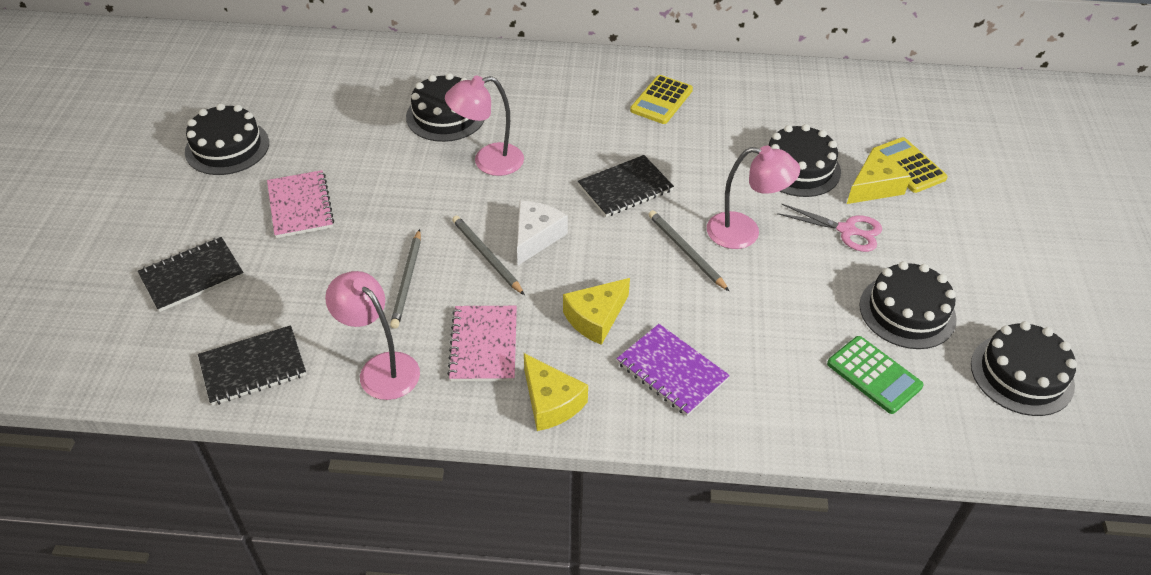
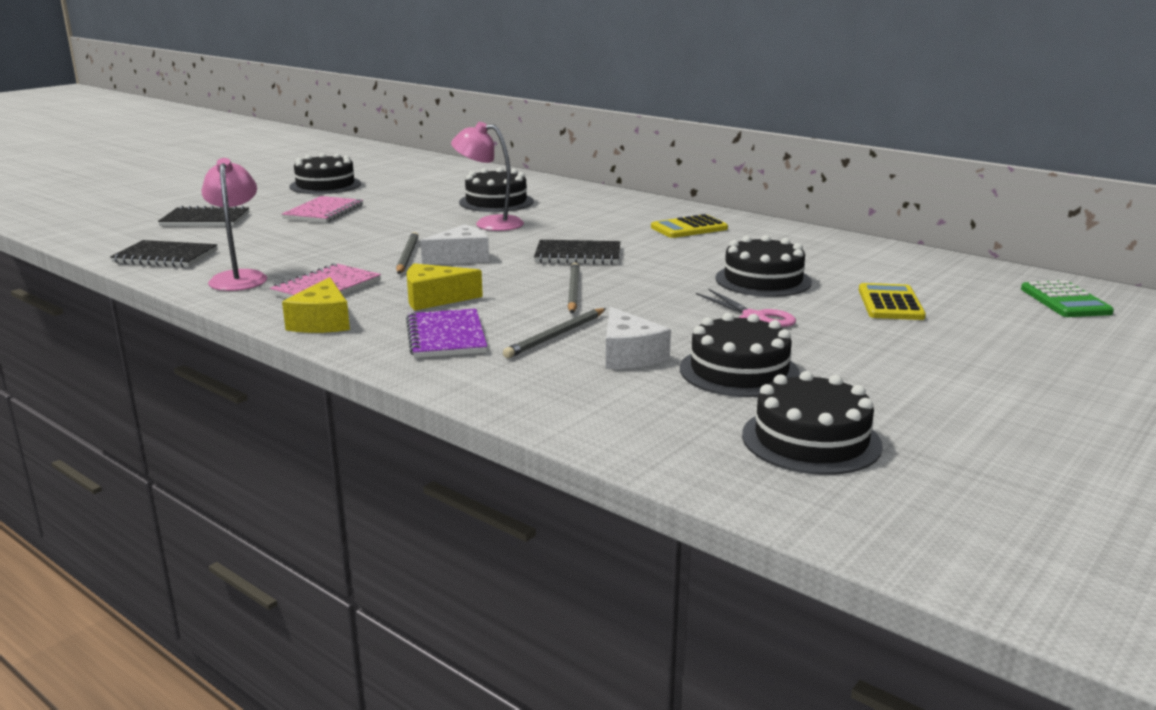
camera: 35 degrees right, 25 degrees down
grey pencil [390,229,421,329] -> grey pencil moved to [503,308,606,358]
pink lamp [707,146,800,249] -> none
green calculator [827,336,924,414] -> green calculator moved to [1021,281,1114,317]
yellow cheese [847,150,911,204] -> none
none -> white cheese [606,307,671,369]

